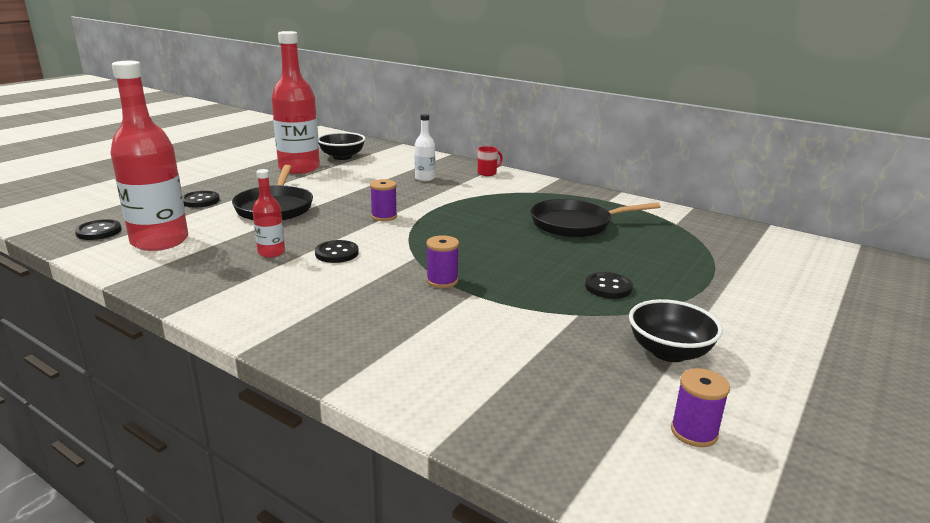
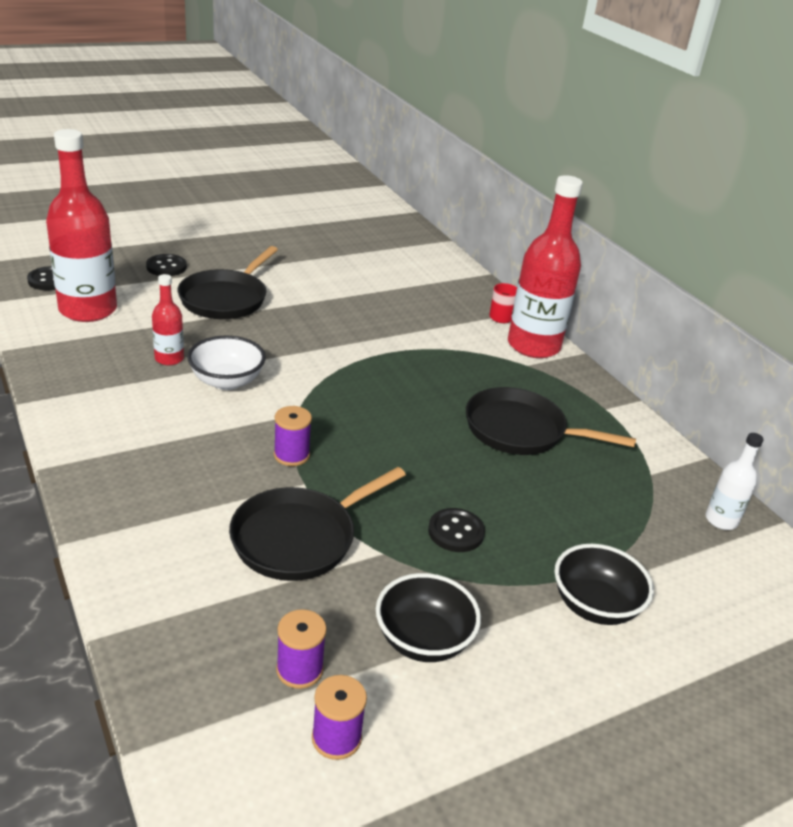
camera: 25 degrees right, 10 degrees up
red bottle [271,31,320,174] -> red bottle moved to [508,175,583,358]
black button [315,240,359,263] -> white bowl [187,335,266,390]
black bowl [318,132,365,160] -> black bowl moved to [555,544,654,625]
purple spool [370,179,397,221] -> purple spool moved to [276,609,327,689]
white bottle [415,114,435,181] -> white bottle moved to [705,433,764,530]
none -> black pan [229,467,406,581]

